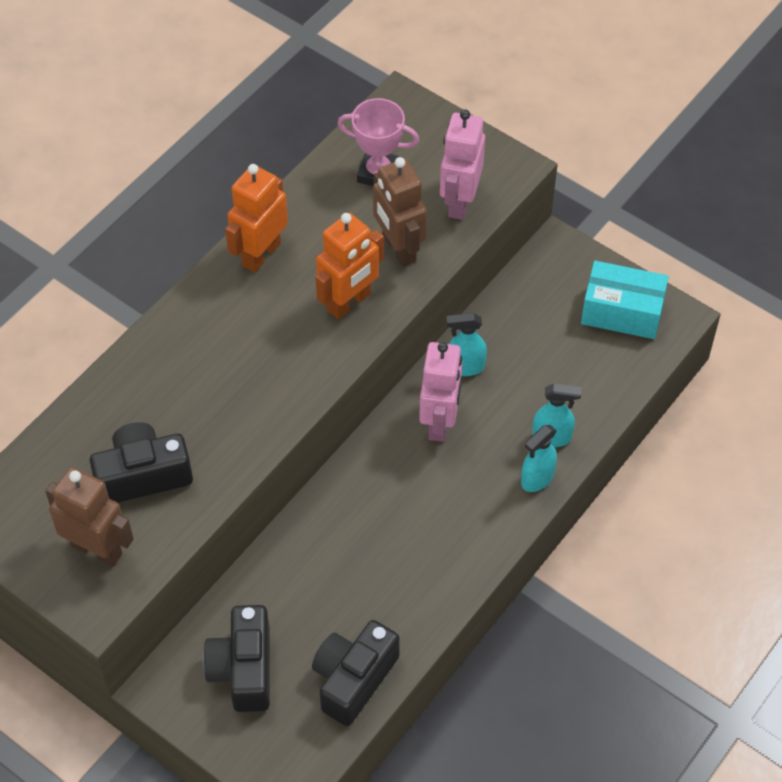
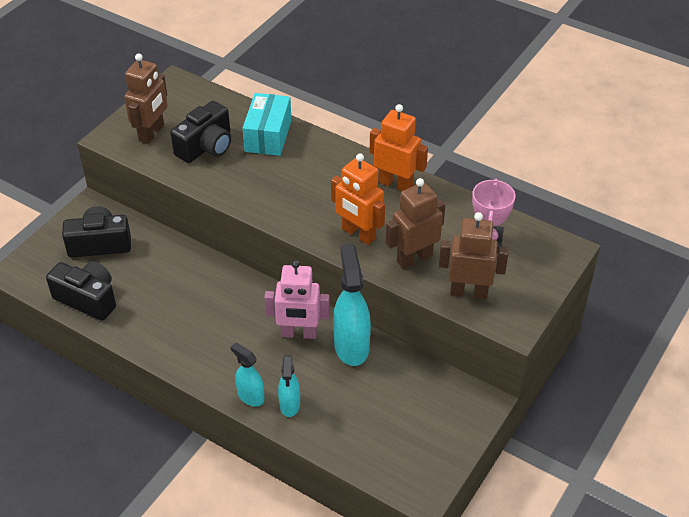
camera: 85 degrees right, 10 degrees down
black camera [90,422,193,503] -> black camera turned 60 degrees clockwise [170,101,231,163]
pink robot [440,110,485,220] -> brown robot [439,212,509,299]
turquoise spray bottle [446,313,487,376] -> turquoise spray bottle [333,244,371,366], size x1.75
turquoise box [581,261,669,339] -> turquoise box moved to [242,93,291,156]

